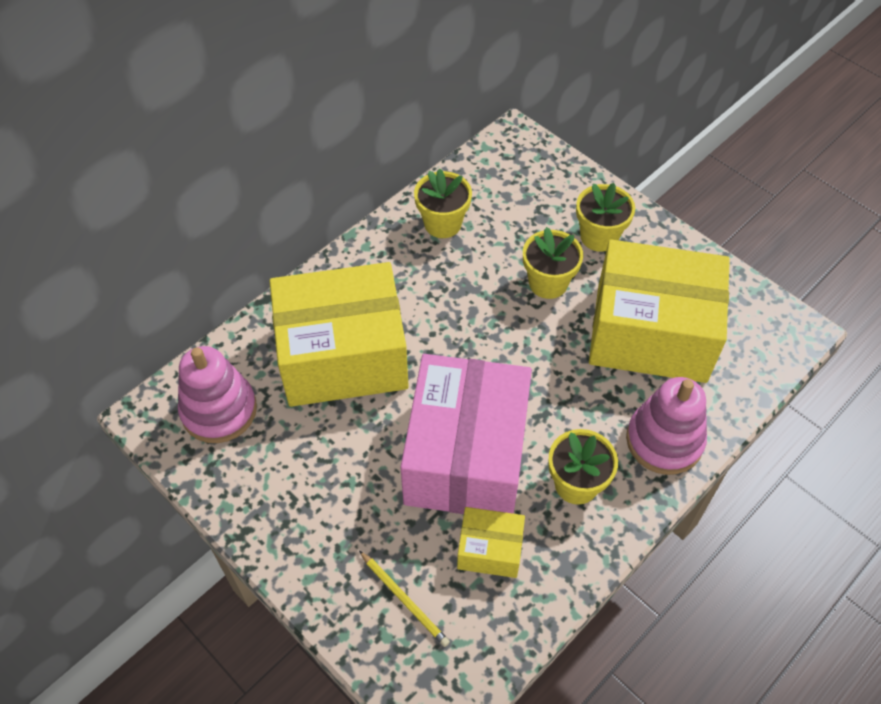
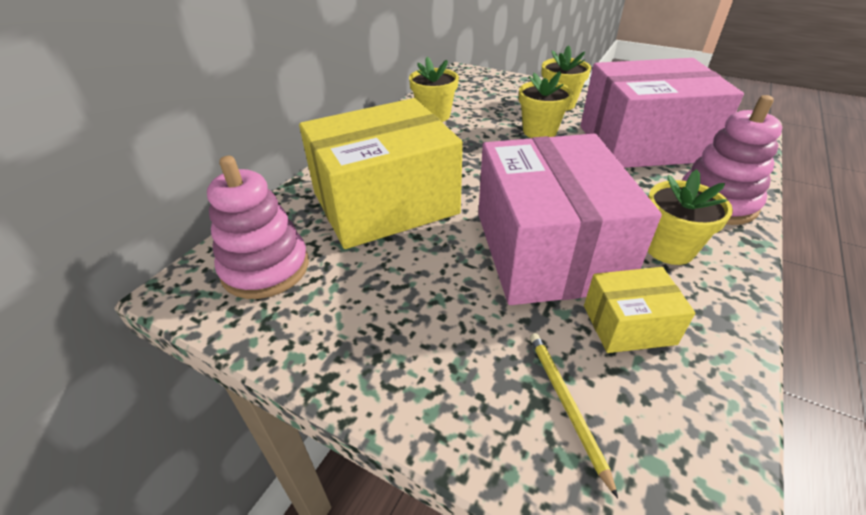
camera: 15 degrees left, 15 degrees down
yellow pencil [359,551,450,647] -> yellow pencil turned 135 degrees counterclockwise [530,333,618,498]
yellow box [589,239,730,383] -> pink box [581,58,744,168]

